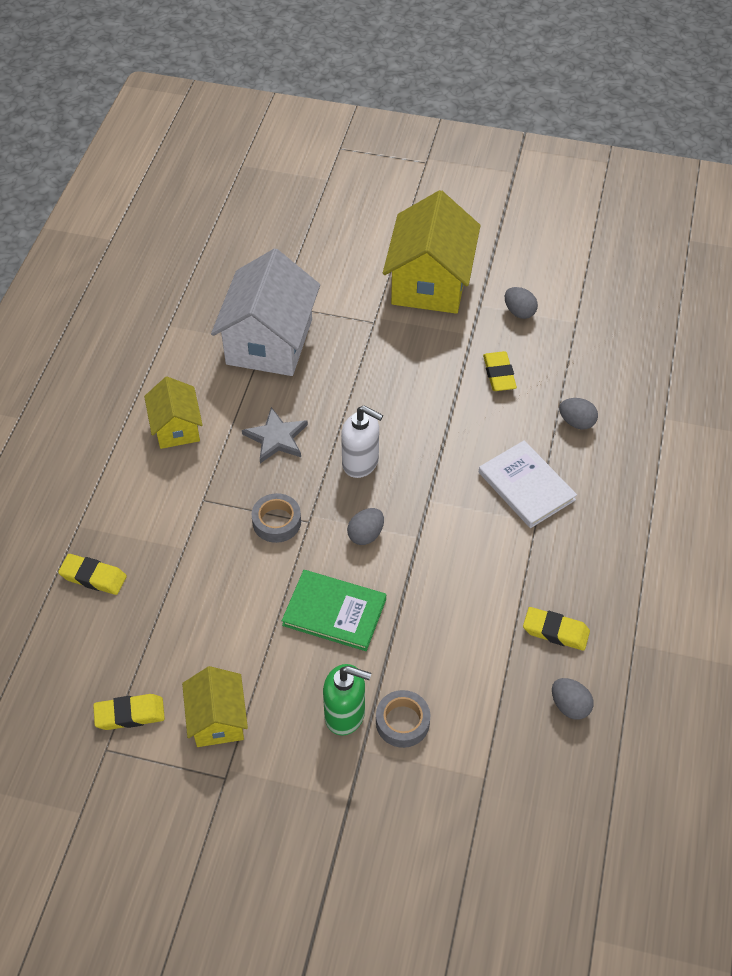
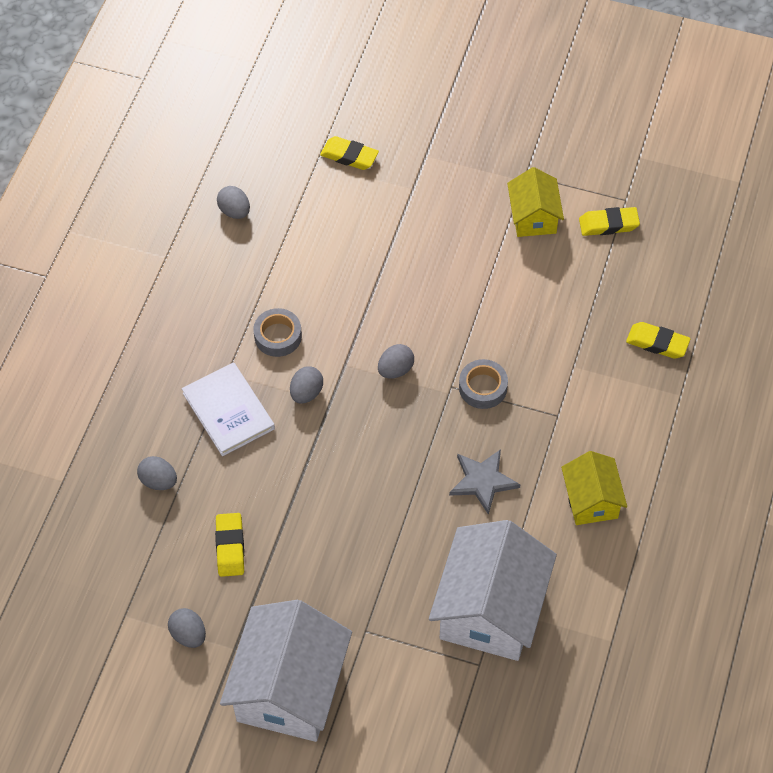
camera: 175 degrees left, 5 degrees up
green book [282,570,386,651] -> none
green soap dispenser [323,664,371,736] -> none
white soap dispenser [341,406,383,478] -> none
grey tape [376,690,430,748] -> grey tape moved to [253,308,302,357]
yellow house [383,190,481,314] -> white house [220,600,352,742]
yellow eraser [523,607,590,651] -> yellow eraser moved to [320,136,379,170]
none -> grey egg [290,366,323,404]

